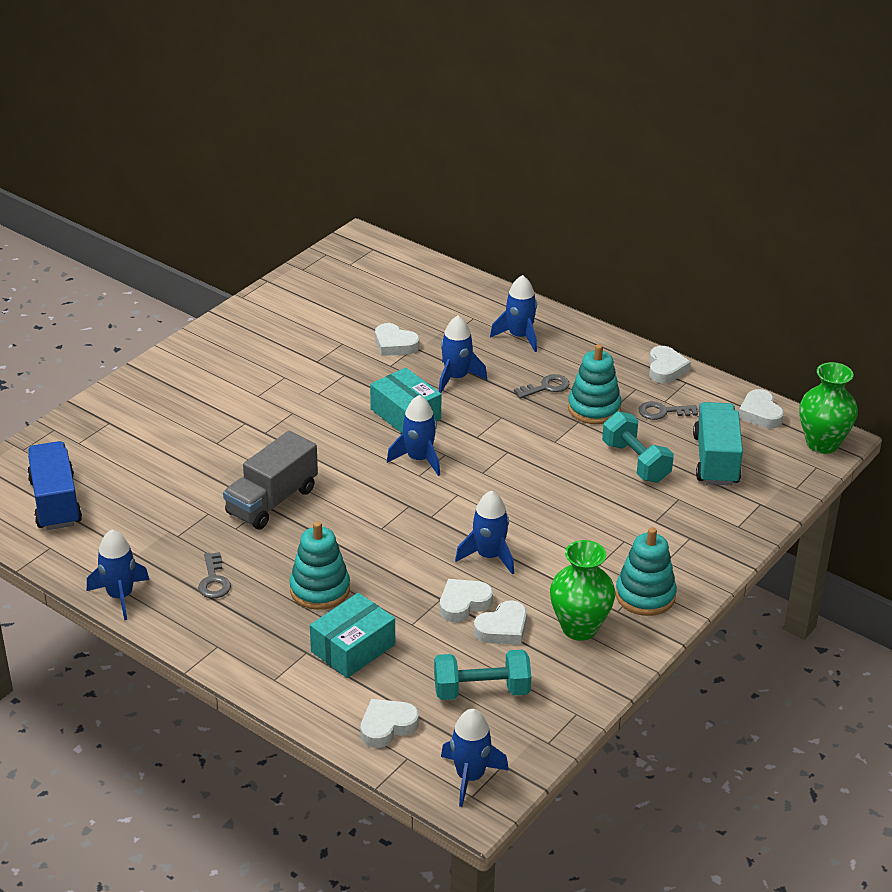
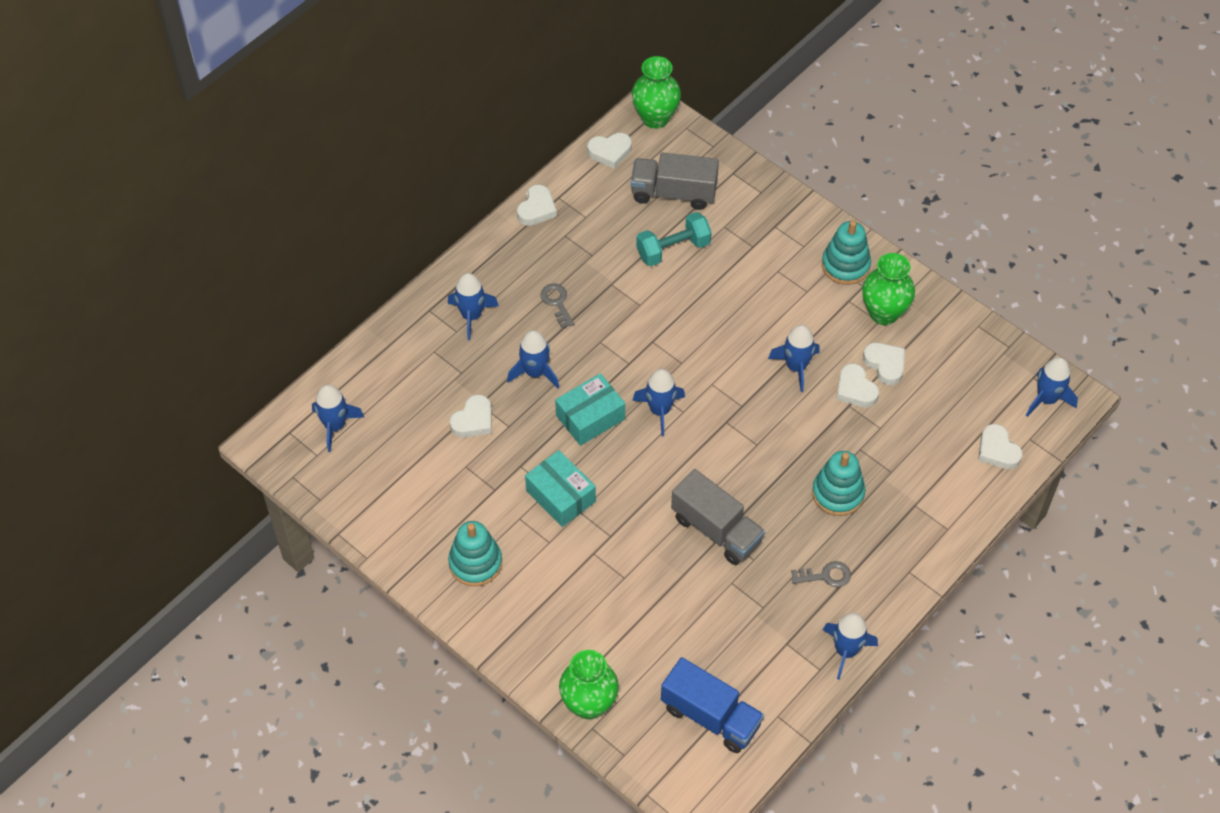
camera: 85 degrees left, 20 degrees up
blue truck [27,441,82,530] -> blue truck turned 135 degrees counterclockwise [661,657,764,753]
turquoise box [310,593,395,678] -> turquoise box moved to [525,450,596,527]
turquoise dumbbell [434,649,531,700] -> none
turquoise stacking toy [568,344,621,424] -> turquoise stacking toy moved to [448,521,502,586]
grey key [639,401,698,420] -> none
white heart [649,346,691,384] -> white heart turned 105 degrees clockwise [517,185,557,226]
turquoise truck [693,402,743,486] -> grey truck [631,152,719,210]
none -> blue rocket [312,384,364,452]
none -> green vase [559,650,619,719]

